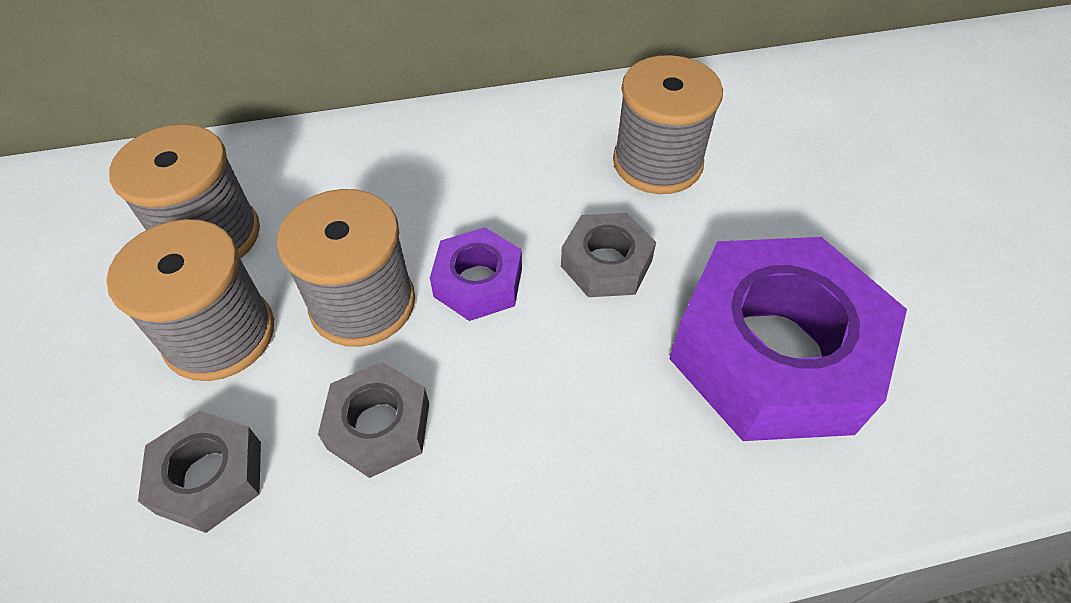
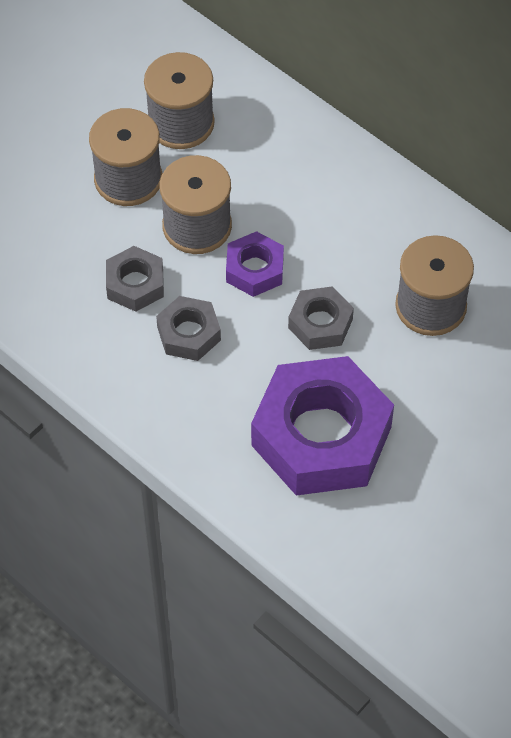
camera: 55 degrees right, 5 degrees up
grey nut [138,410,261,533] -> grey nut moved to [156,296,221,361]

